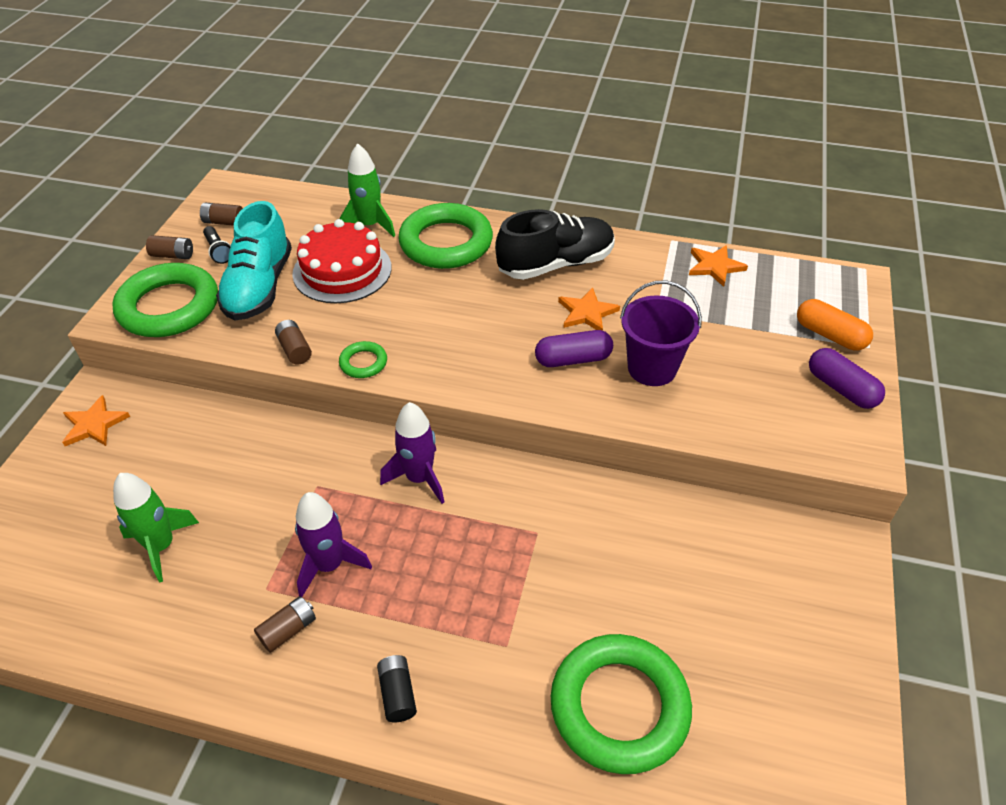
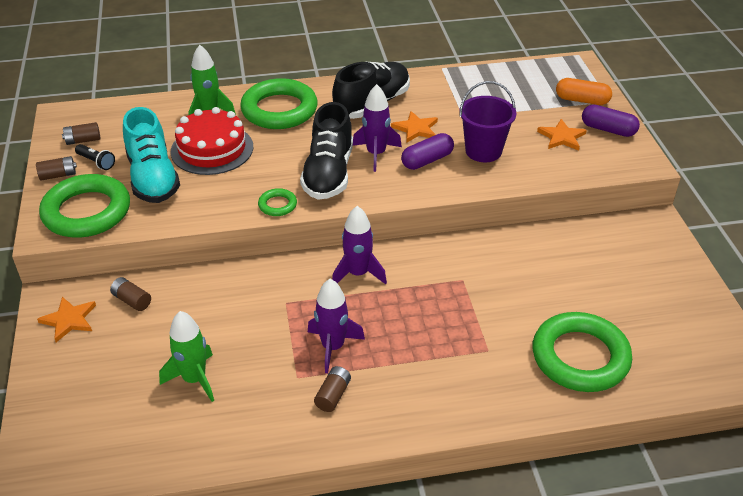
camera: 25 degrees left, 5 degrees down
brown battery [275,320,312,365] -> brown battery moved to [110,277,151,311]
black battery [377,655,417,722] -> none
orange star [689,245,748,287] -> orange star moved to [537,119,587,151]
none -> black shoe [300,102,353,200]
none -> purple rocket [353,84,402,172]

